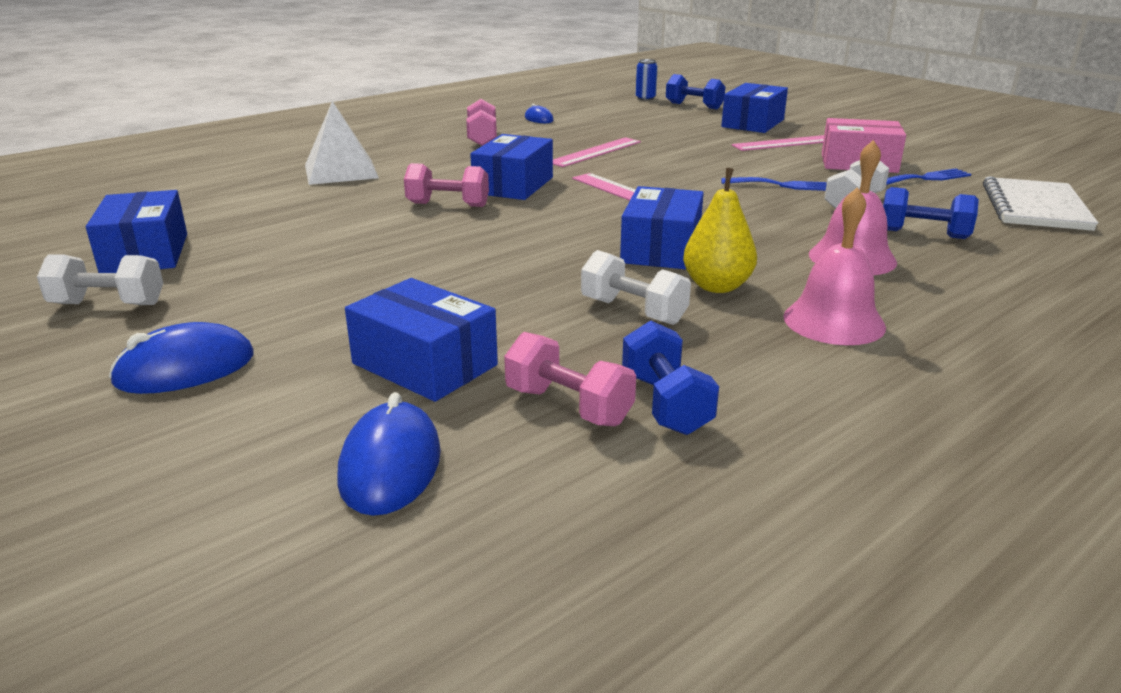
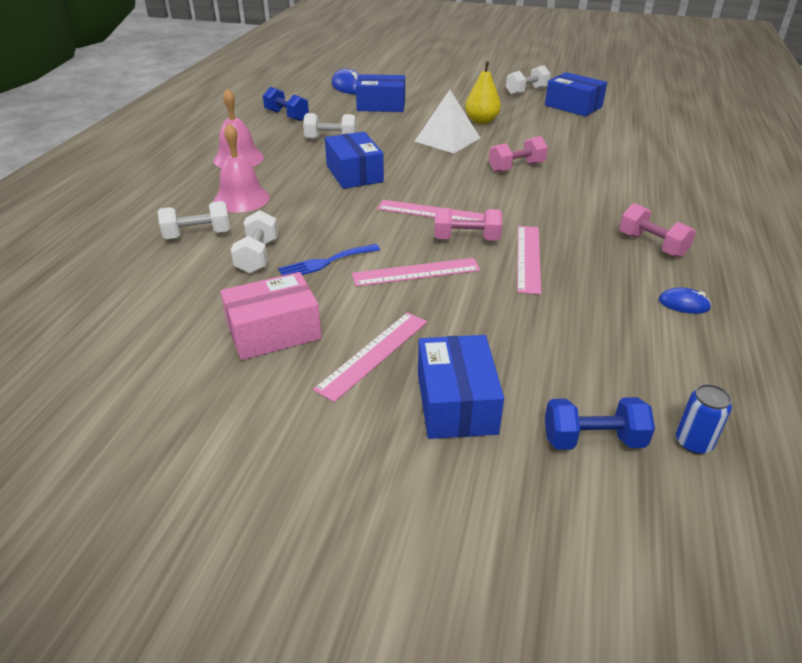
camera: 145 degrees right, 10 degrees up
blue mouse [109,322,254,394] -> none
white pyramid [305,101,379,185] -> white pyramid moved to [414,90,480,153]
blue box [470,134,553,200] -> none
pink dumbbell [504,332,636,426] -> pink dumbbell moved to [434,208,502,241]
yellow pear [683,168,757,293] -> yellow pear moved to [465,61,501,124]
blue dumbbell [883,187,979,239] -> white dumbbell [158,201,230,239]
blue fork [886,168,971,185] -> none
white notebook [983,176,1098,231] -> none
none -> pink ruler [352,258,480,286]

